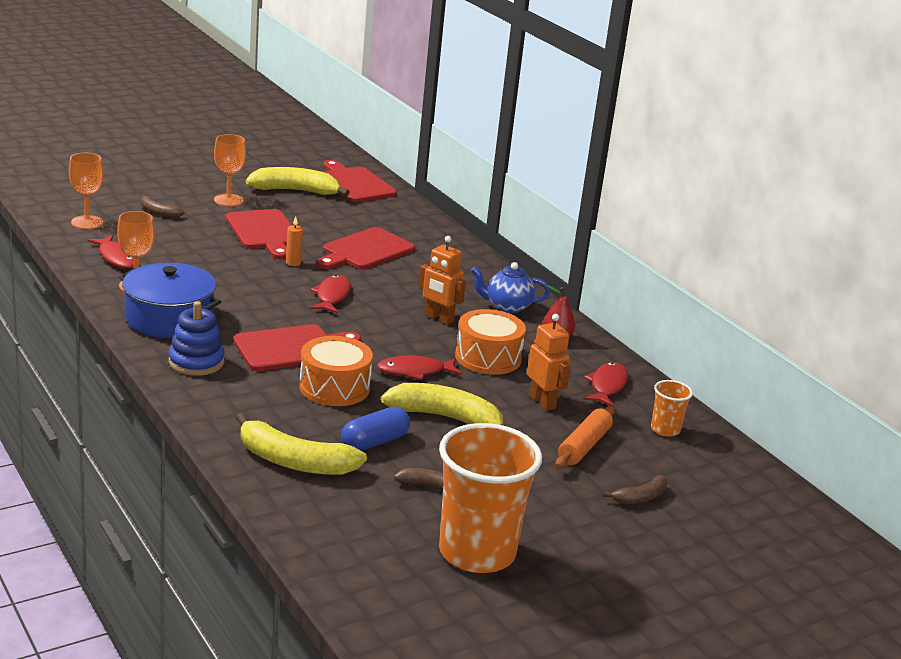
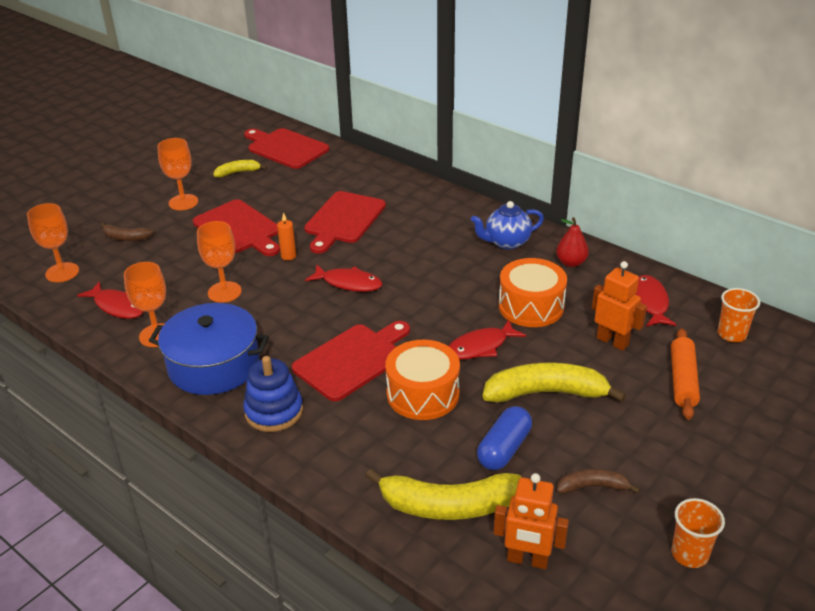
camera: 15 degrees left, 10 degrees up
yellow banana [246,167,350,196] -> yellow banana [214,160,267,177], size x0.52
red fish [310,275,351,313] -> red fish turned 120 degrees clockwise [305,264,382,292]
orange robot [418,236,466,325] -> orange robot moved to [494,473,569,569]
orange cup [439,423,542,573] -> orange cup [672,498,725,568], size x0.45
brown banana [603,475,668,504] -> none
none -> orange goblet [197,221,242,303]

